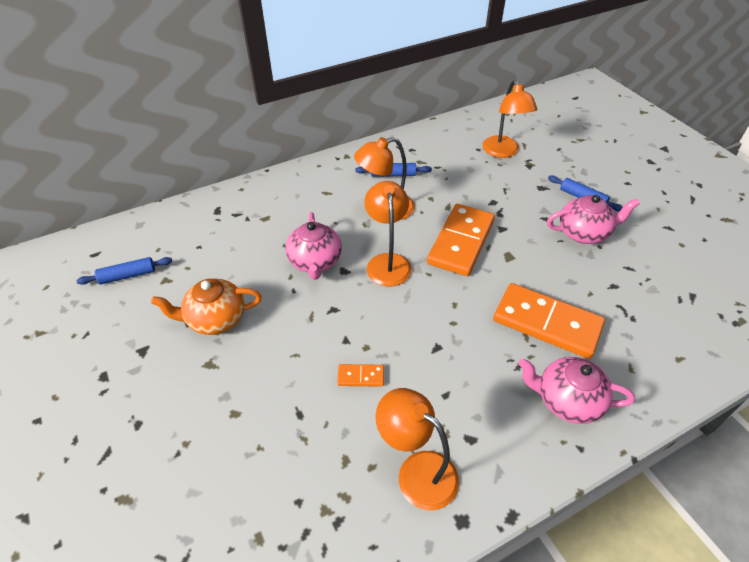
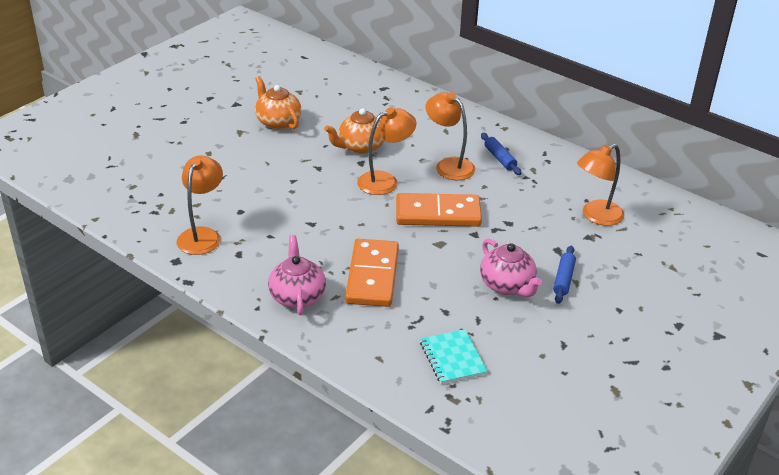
camera: 65 degrees right, 10 degrees down
blue rolling pin [77,257,172,285] -> none
pink teapot [285,212,342,280] -> orange teapot [324,108,385,154]
orange domino [337,364,384,387] -> none
none -> turquoise notebook [420,329,488,384]

